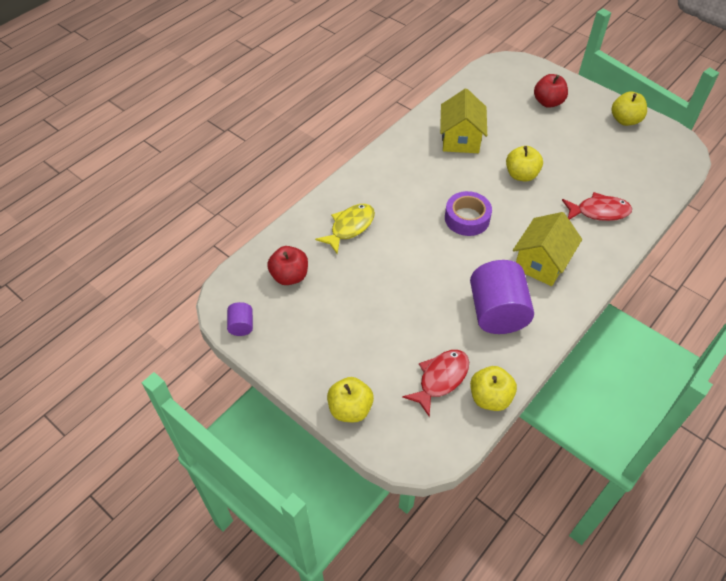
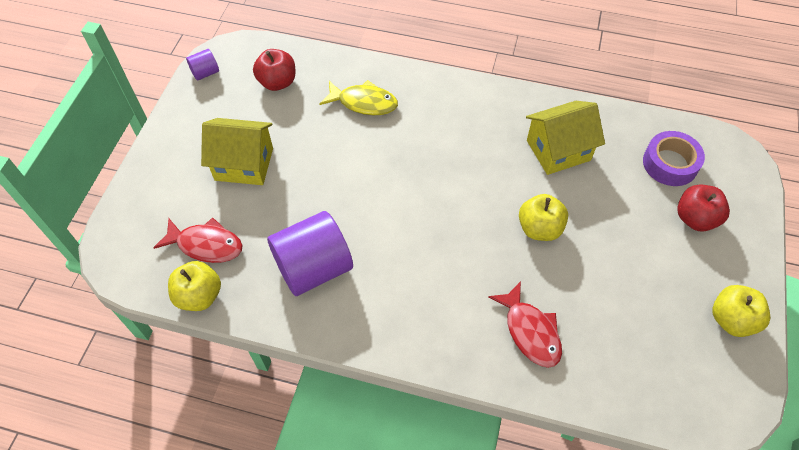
camera: 65 degrees right, 5 degrees up
yellow apple [327,377,374,422] -> none
purple tape [445,191,492,236] -> purple tape moved to [643,131,705,186]
yellow house [513,212,582,286] -> yellow house moved to [201,118,273,185]

